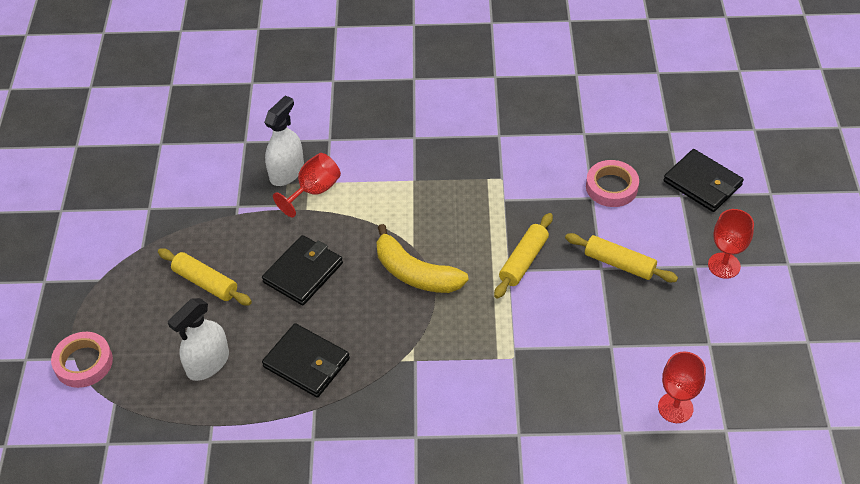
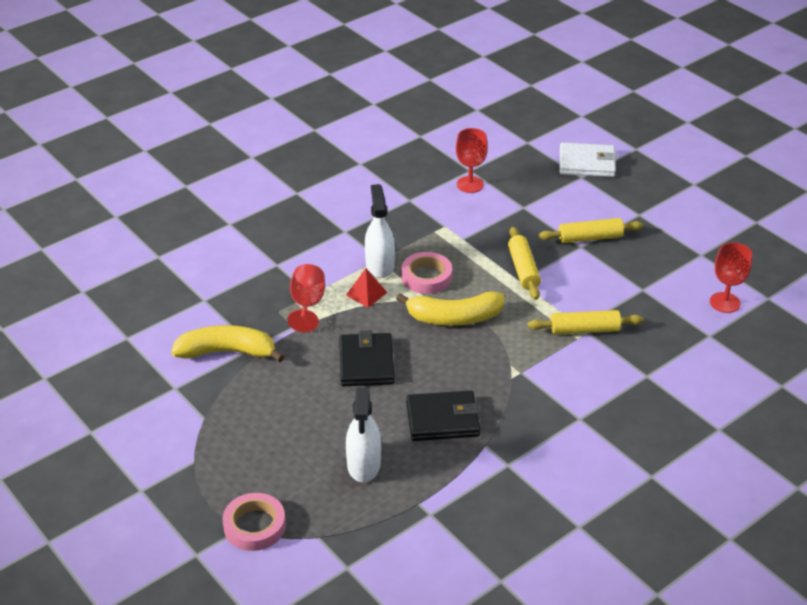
camera: 40 degrees left, 10 degrees down
yellow rolling pin [158,248,252,305] -> yellow rolling pin moved to [528,310,644,334]
white spray bottle [264,95,304,186] -> white spray bottle moved to [365,184,395,278]
pink tape [586,160,639,207] -> pink tape moved to [401,252,452,294]
black wallet [664,149,744,212] -> white wallet [560,143,617,177]
red goblet [708,209,754,279] -> red goblet moved to [456,128,488,193]
none -> yellow banana [171,325,284,362]
none -> red pyramid [346,268,387,308]

